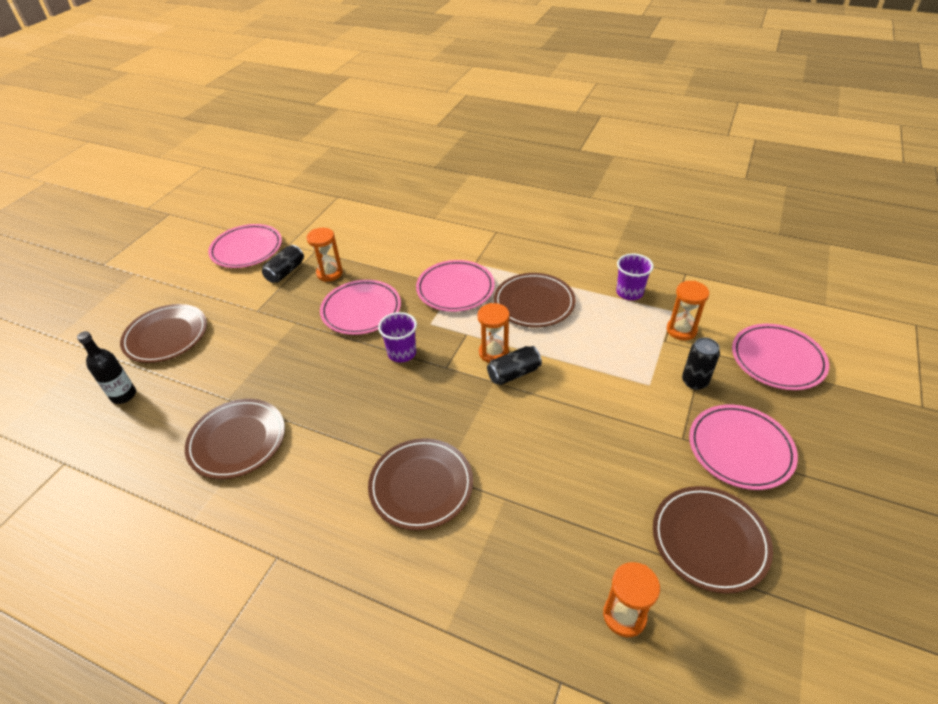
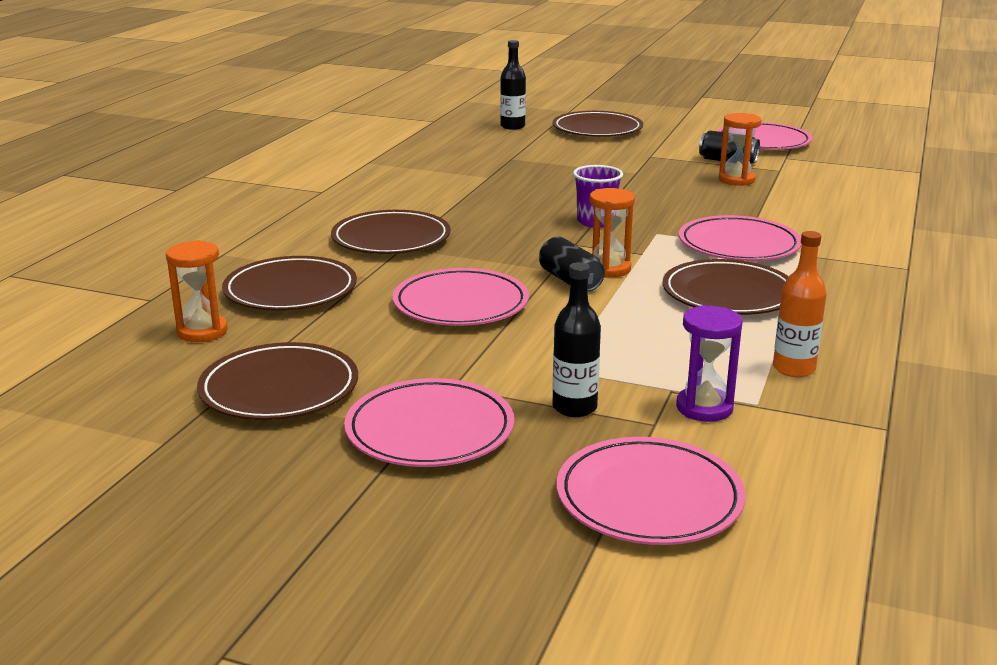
camera: 85 degrees right, 20 degrees down
brown plate [185,399,285,479] -> brown plate moved to [222,256,357,311]
pink plate [320,280,401,335] -> pink plate moved to [393,268,529,326]
purple cup [616,253,654,300] -> orange bottle [773,231,827,377]
orange hourglass [667,281,709,341] -> purple hourglass [676,305,742,422]
black can [682,338,720,390] -> black bottle [552,262,601,417]

